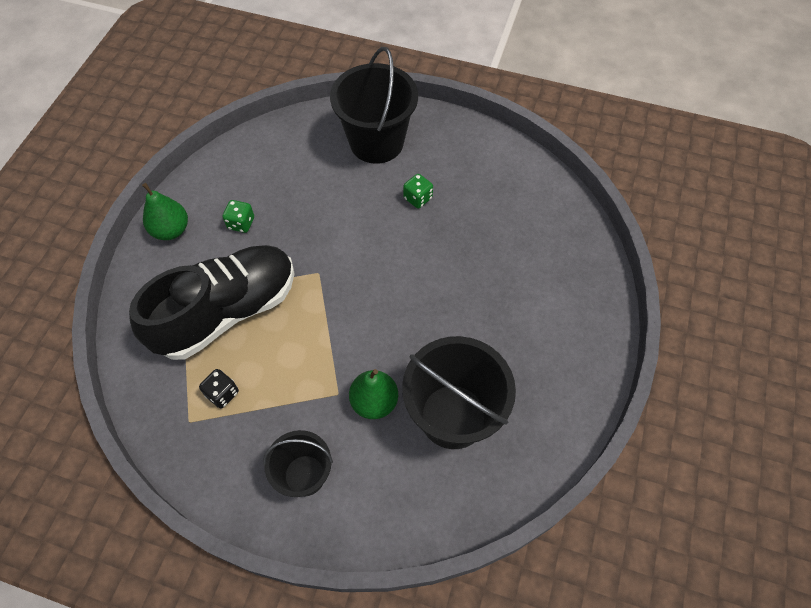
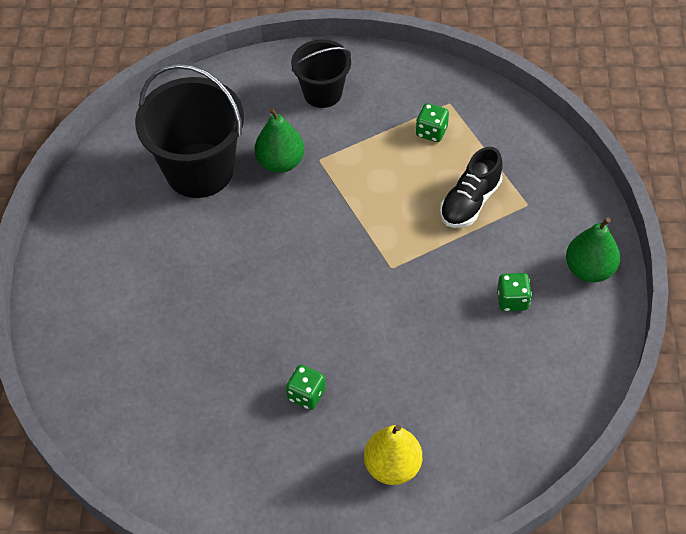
camera: 165 degrees right, 5 degrees down
black shoe [129,245,295,360] -> black shoe [440,147,503,228], size x0.50
black dice [199,369,239,409] -> green dice [416,103,449,142]
black bucket [330,47,418,164] -> yellow pear [364,425,422,485]

